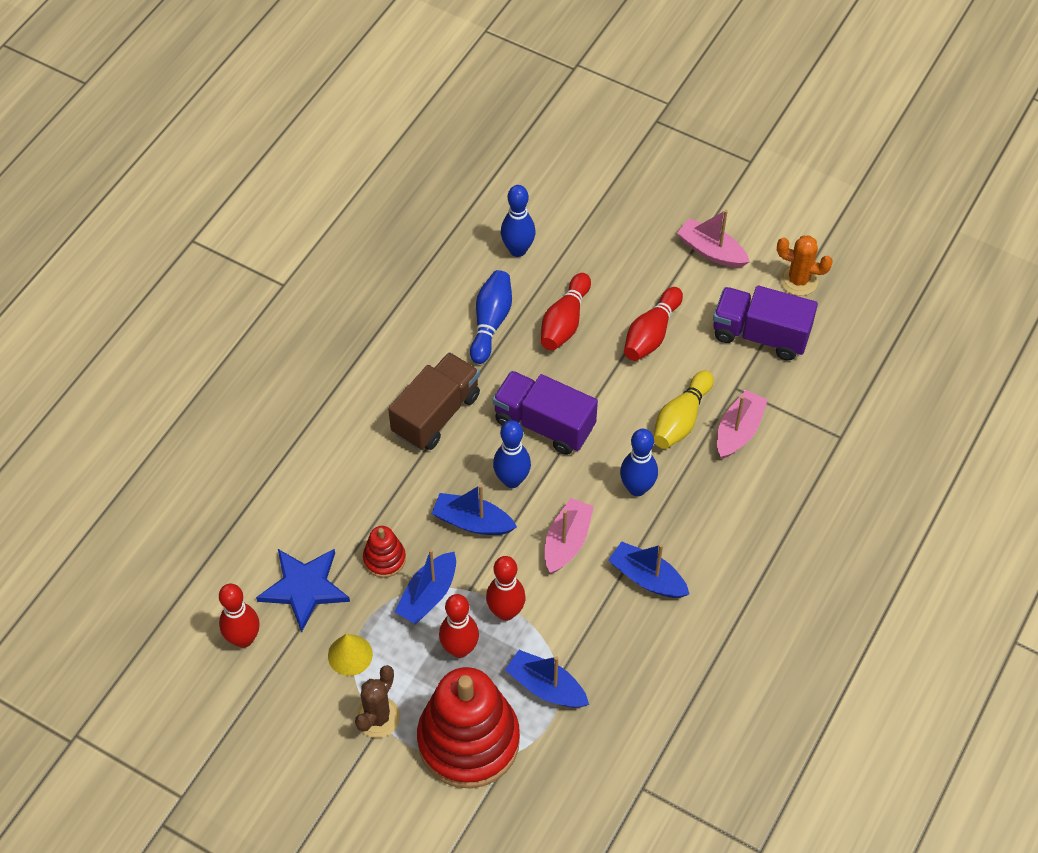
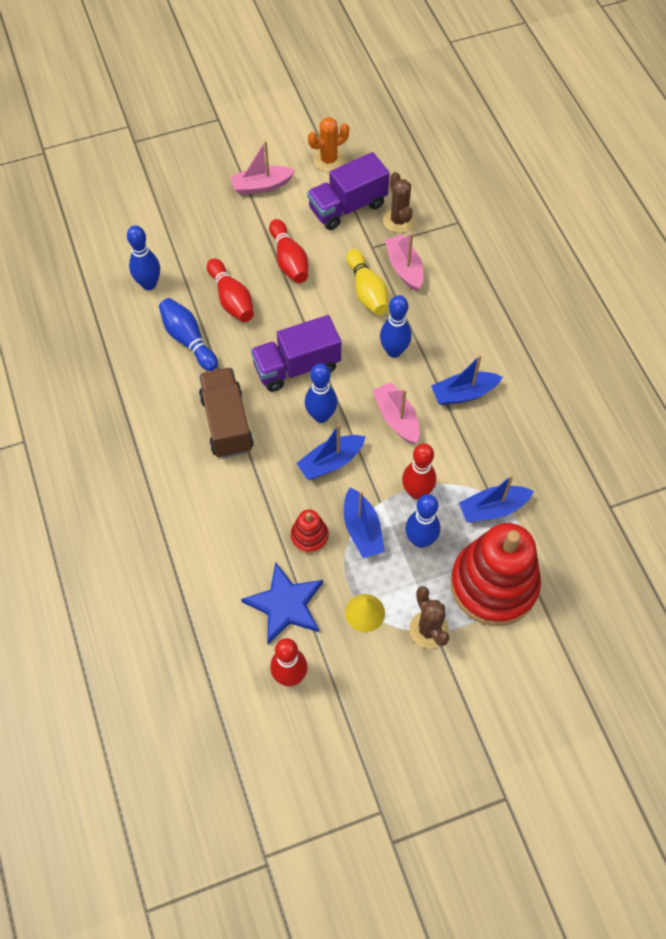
camera: 50 degrees left, 5 degrees up
red bowling pin [439,594,479,658] -> blue bowling pin [405,494,440,548]
none -> brown cactus [383,172,415,233]

